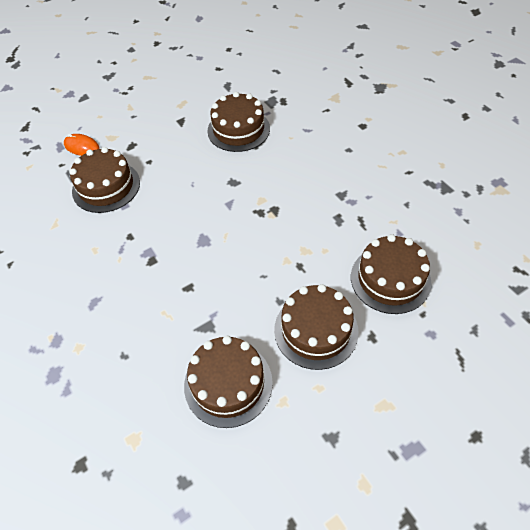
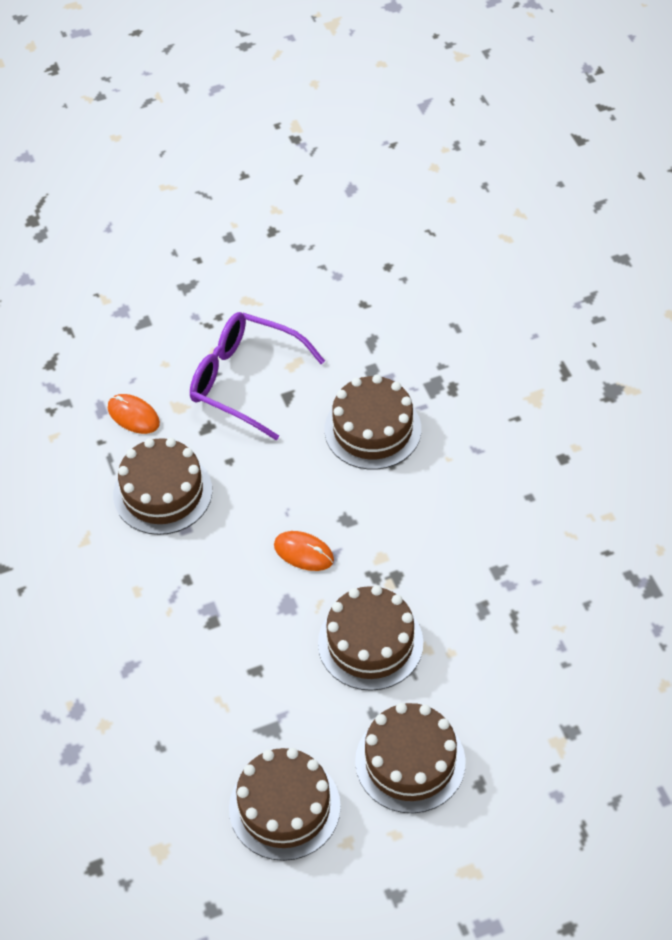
camera: 10 degrees right, 0 degrees up
brown cake [351,234,431,314] -> brown cake moved to [318,585,423,691]
none -> purple glasses [190,312,325,440]
none -> orange mouse [274,531,334,571]

